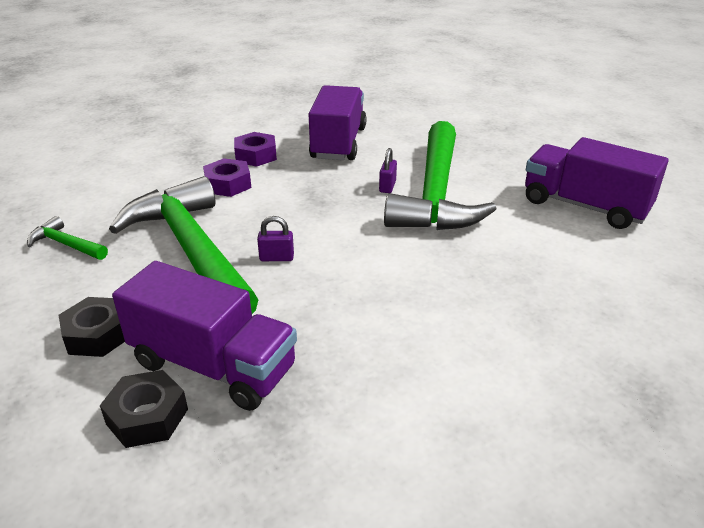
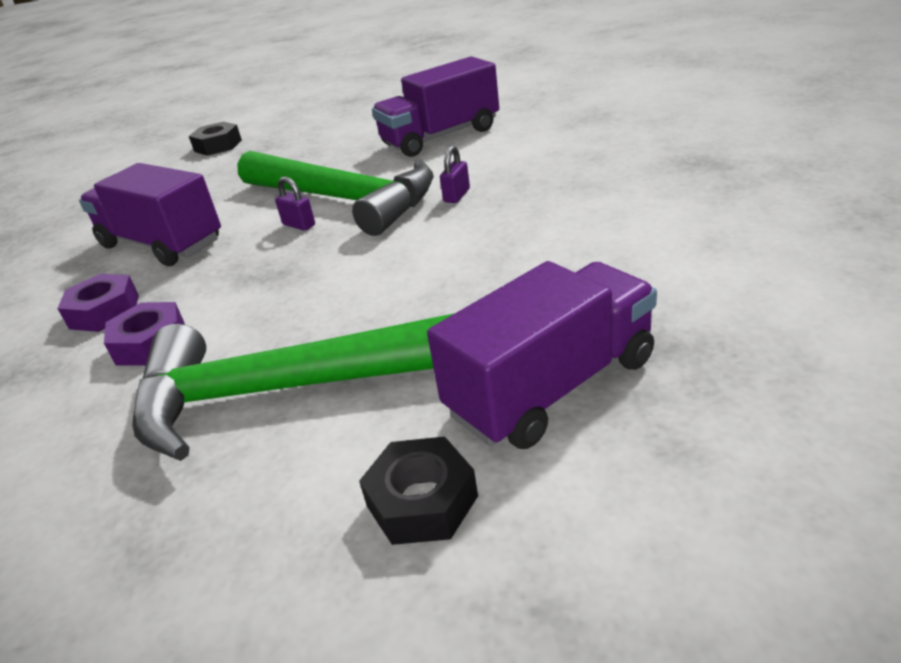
camera: 60 degrees left, 0 degrees up
green hammer [27,216,108,260] -> none
black nut [100,370,188,448] -> black nut moved to [189,122,242,156]
purple padlock [257,216,294,261] -> purple padlock moved to [440,146,470,203]

